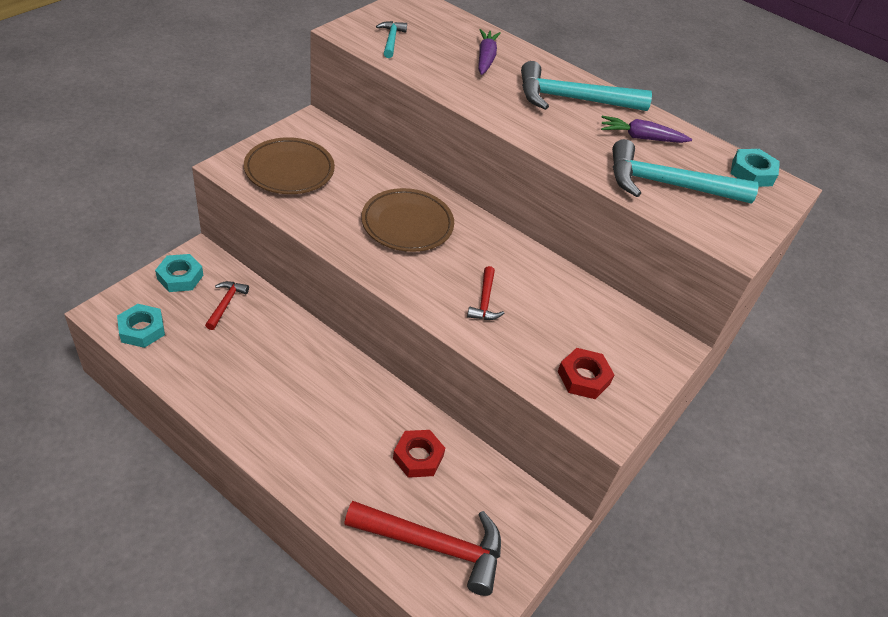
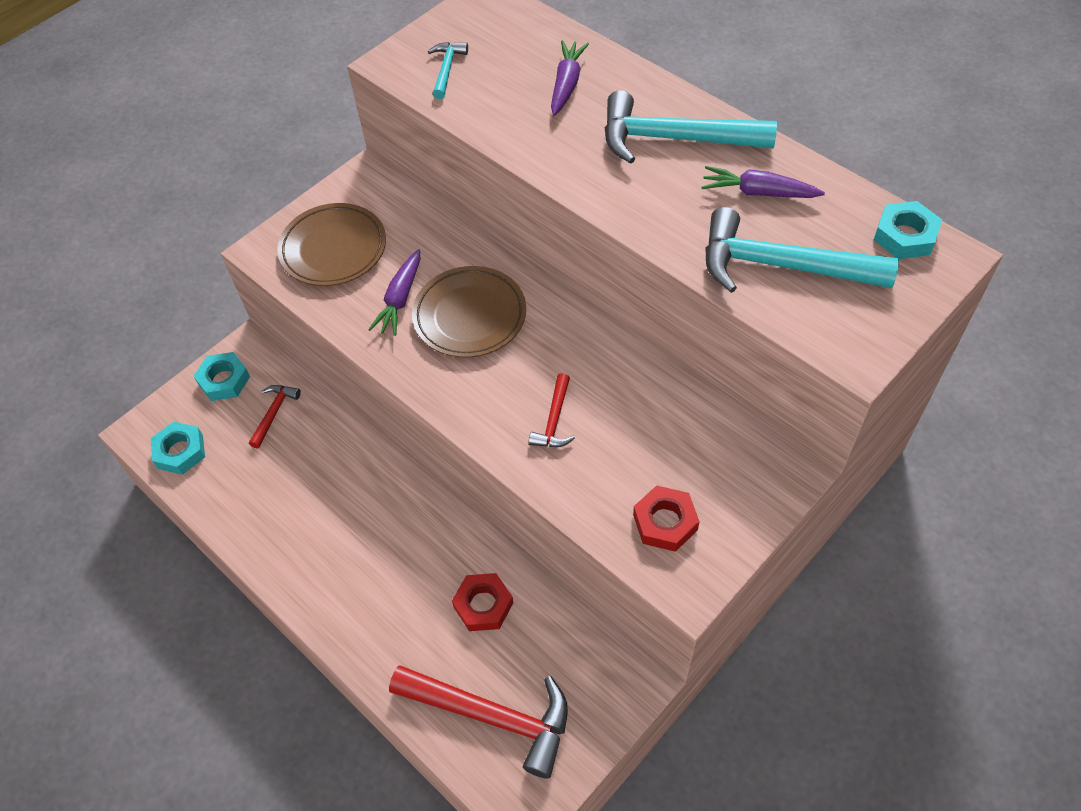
camera: 15 degrees right, 10 degrees up
none -> purple carrot [368,249,420,336]

